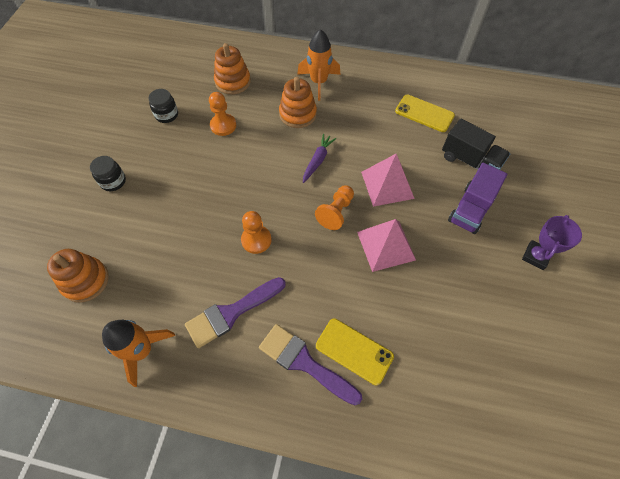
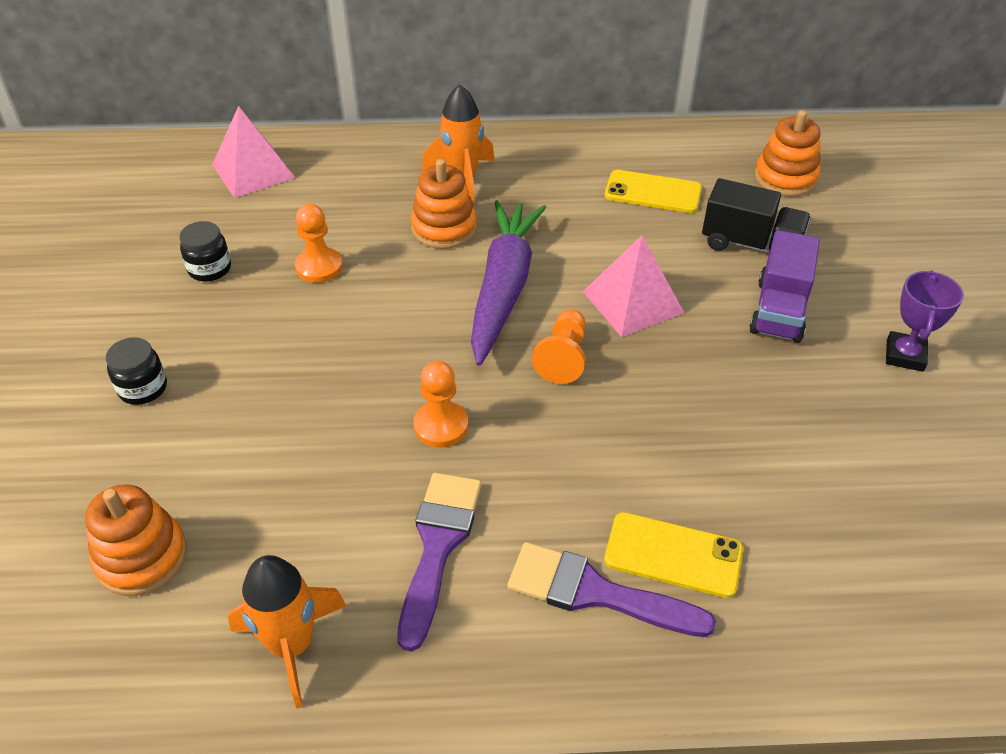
camera: 15 degrees left, 15 degrees down
purple brush [185,277,286,348] -> purple brush turned 150 degrees clockwise [397,473,482,652]
orange stacking toy [214,43,251,95] -> orange stacking toy moved to [755,110,820,196]
purple carrot [303,134,336,183] -> purple carrot [471,200,547,366], size x2.12
pink pyramid [357,219,416,272] -> pink pyramid moved to [212,106,295,198]

